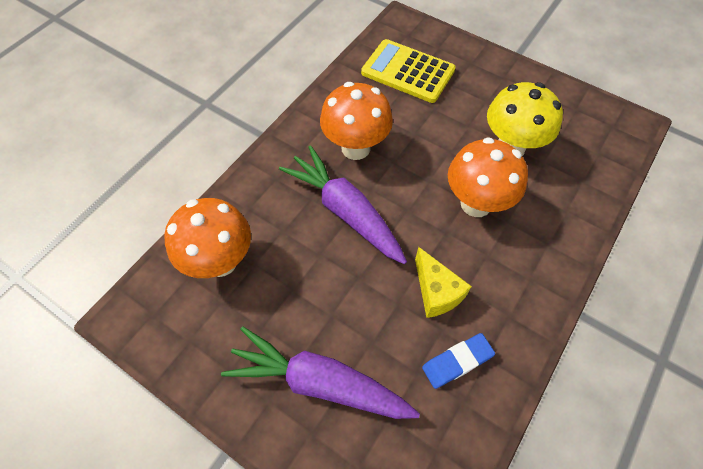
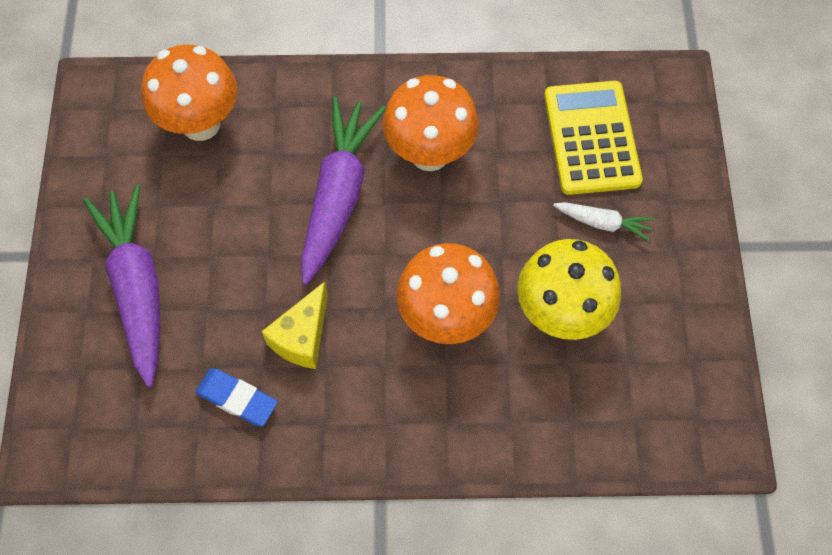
camera: 55 degrees right, 5 degrees up
none -> white carrot [553,202,655,241]

